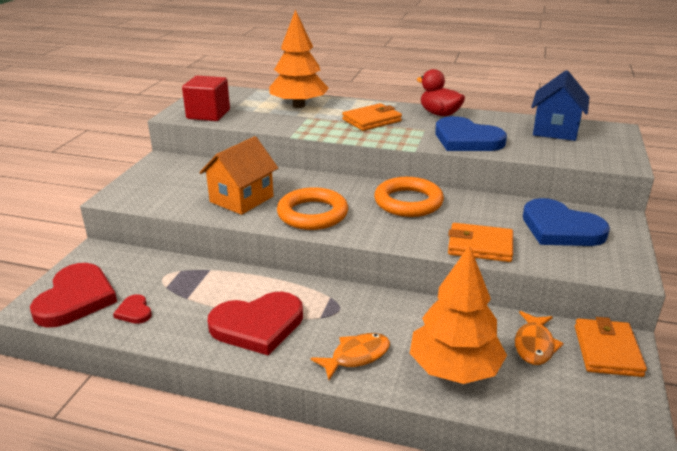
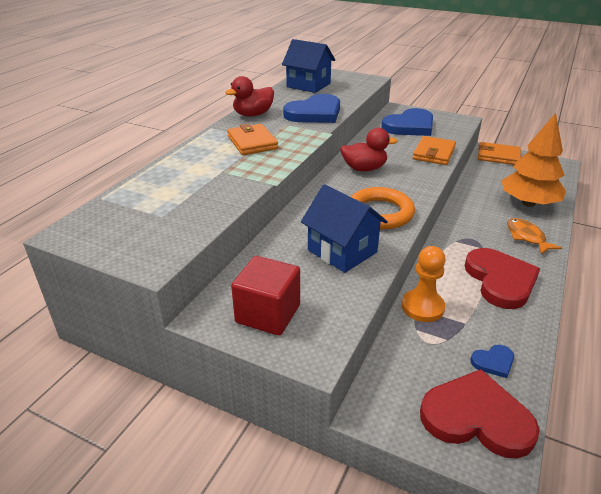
camera: 80 degrees left, 5 degrees up
red heart [113,294,152,324] -> blue heart [471,345,514,378]
red cube [182,76,230,121] -> red cube moved to [231,256,300,336]
orange house [199,136,278,215] -> blue house [301,184,388,273]
orange tree [269,10,329,108] -> none
orange ring [374,177,444,217] -> red duck [340,128,398,171]
orange fish [515,311,564,365] -> none
none -> orange pawn [402,246,446,322]

